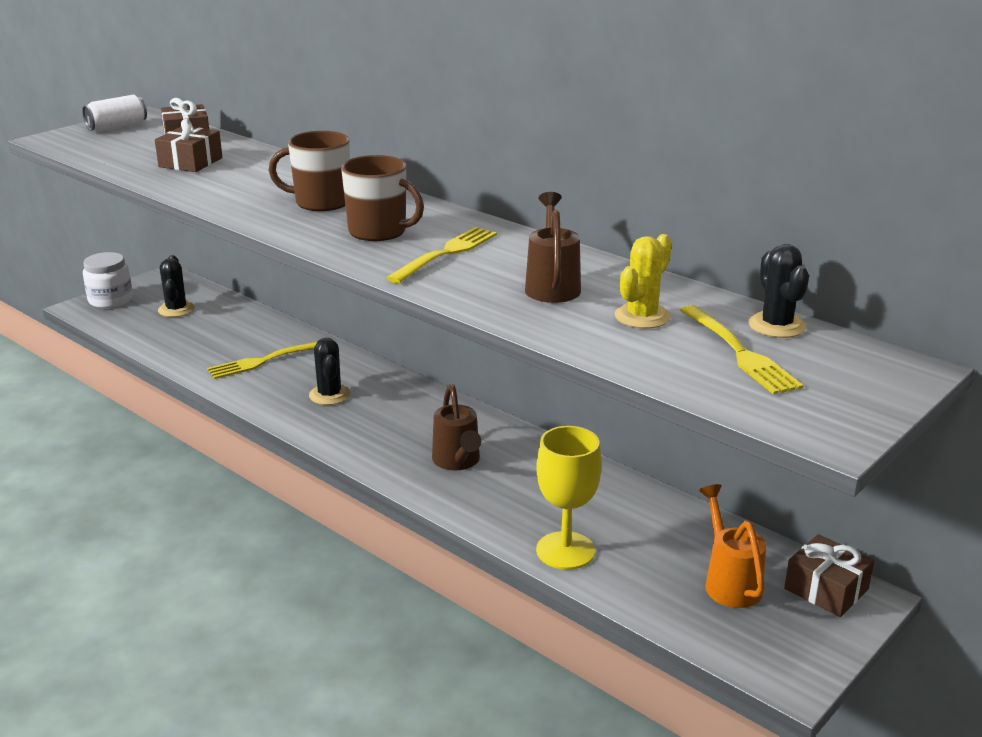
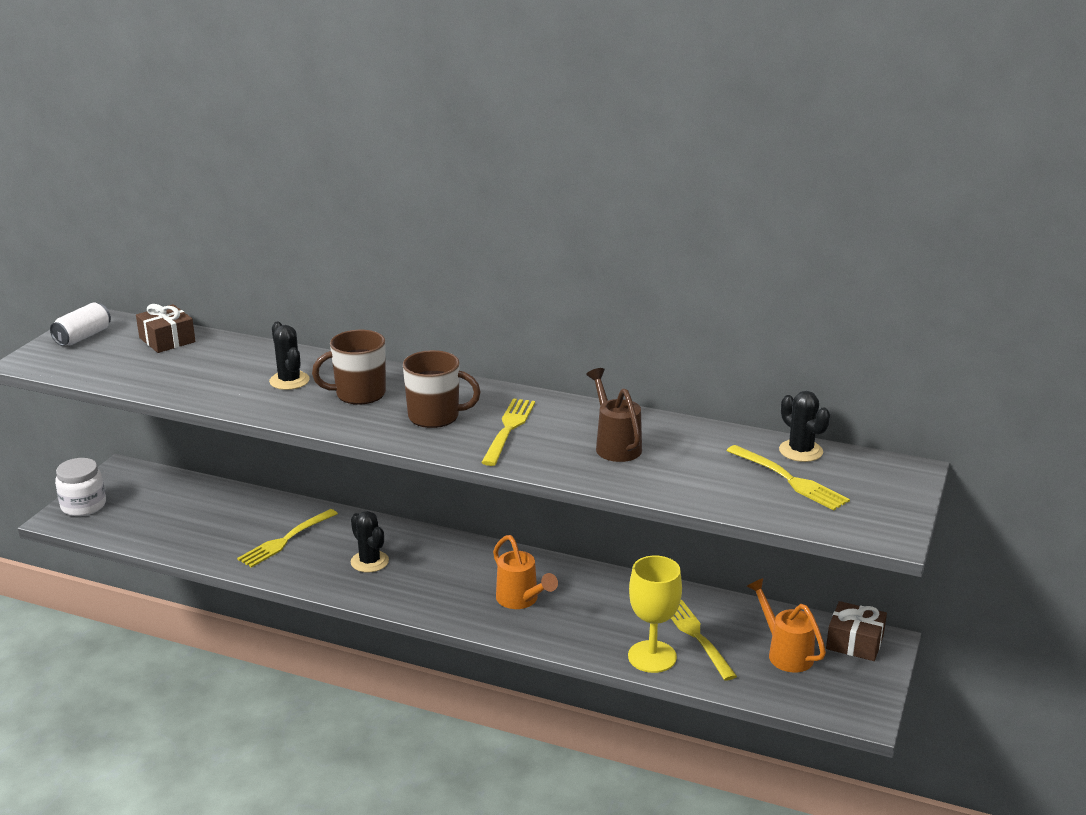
camera: 20 degrees left, 0 degrees up
brown gift [155,119,222,172] -> none
black cactus [158,255,195,317] -> black cactus moved to [269,322,310,390]
brown watering can [432,384,481,470] -> orange watering can [493,535,558,609]
yellow cactus [614,234,672,329] -> none
none -> yellow fork [671,600,737,681]

